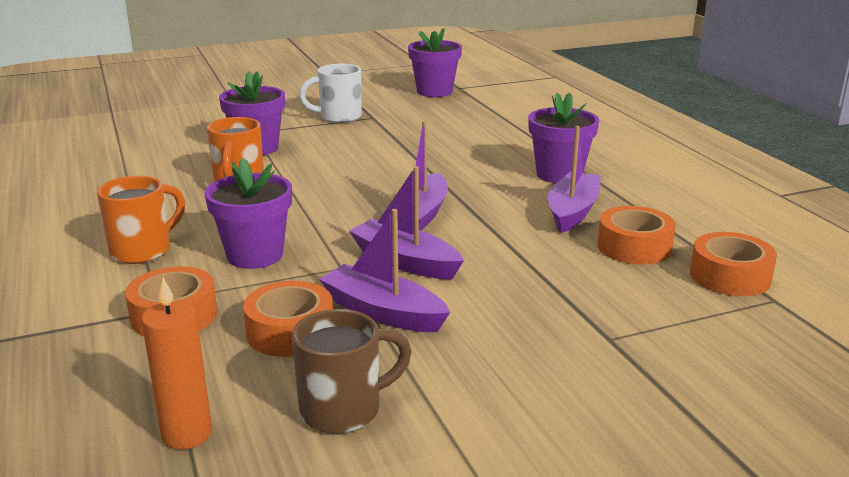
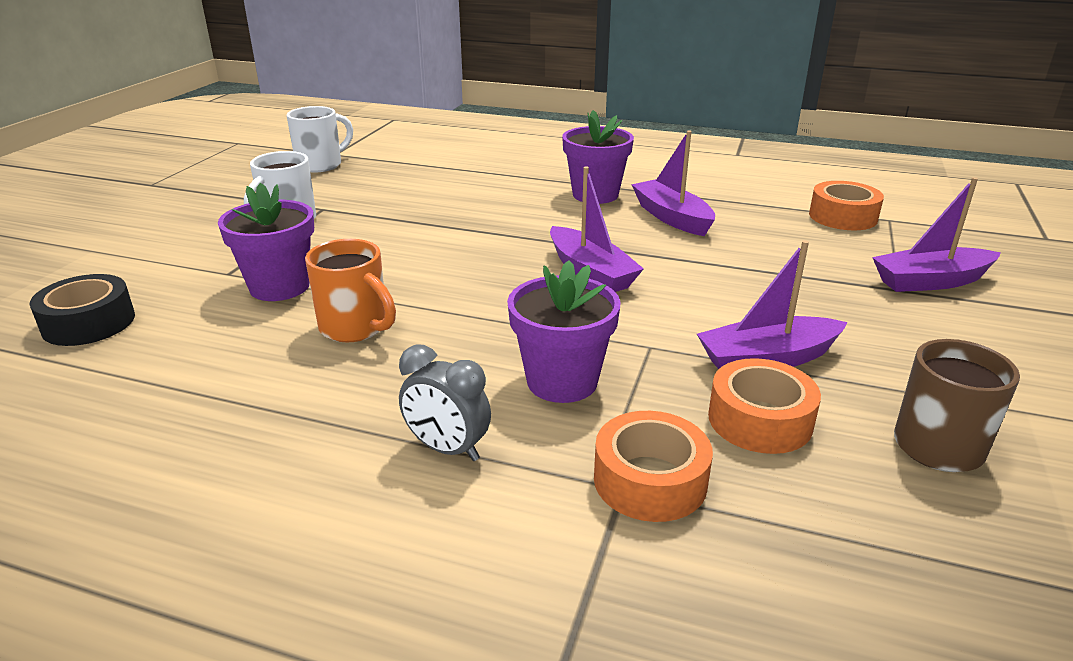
camera: 50 degrees left, 5 degrees up
orange mug [97,176,185,264] -> grey clock [399,344,491,461]
orange candle [141,278,212,449] -> none
purple boat [349,166,464,279] -> purple boat moved to [872,177,1001,292]
purple flower pot [408,28,462,97] -> white mug [287,106,353,172]
orange tape [597,206,676,265] -> none
none -> black tape [29,274,135,346]

